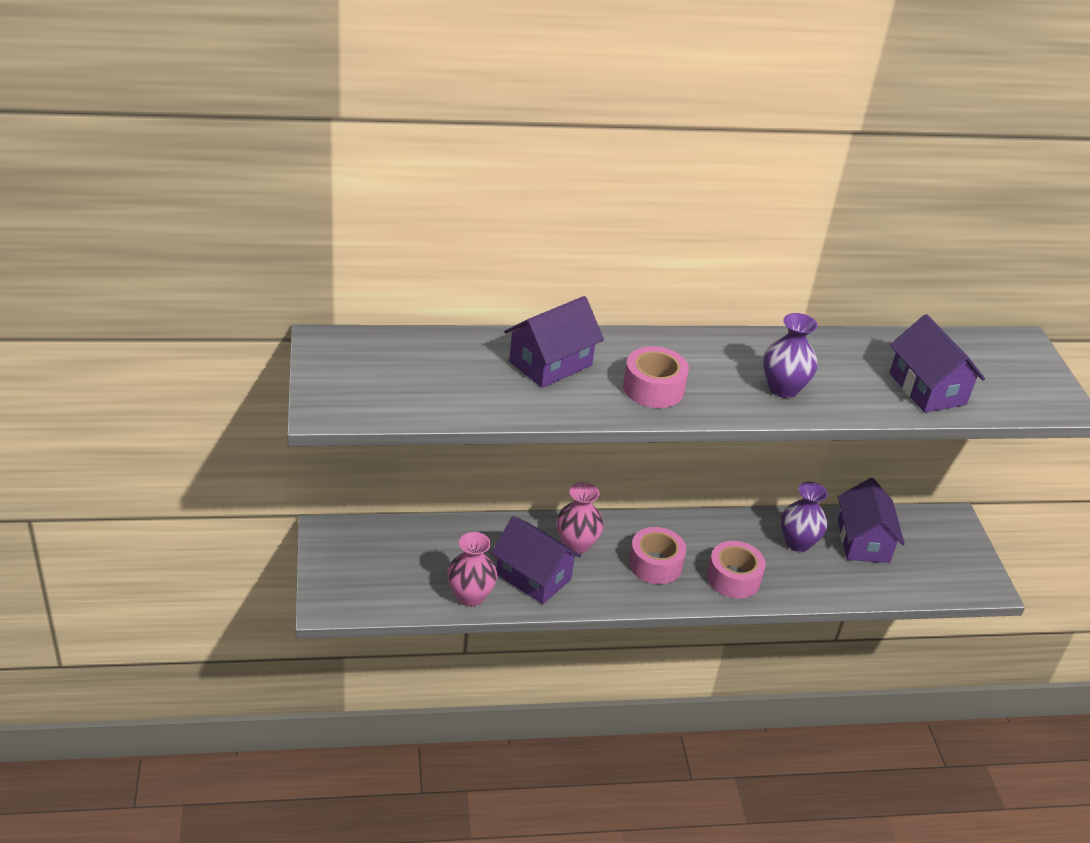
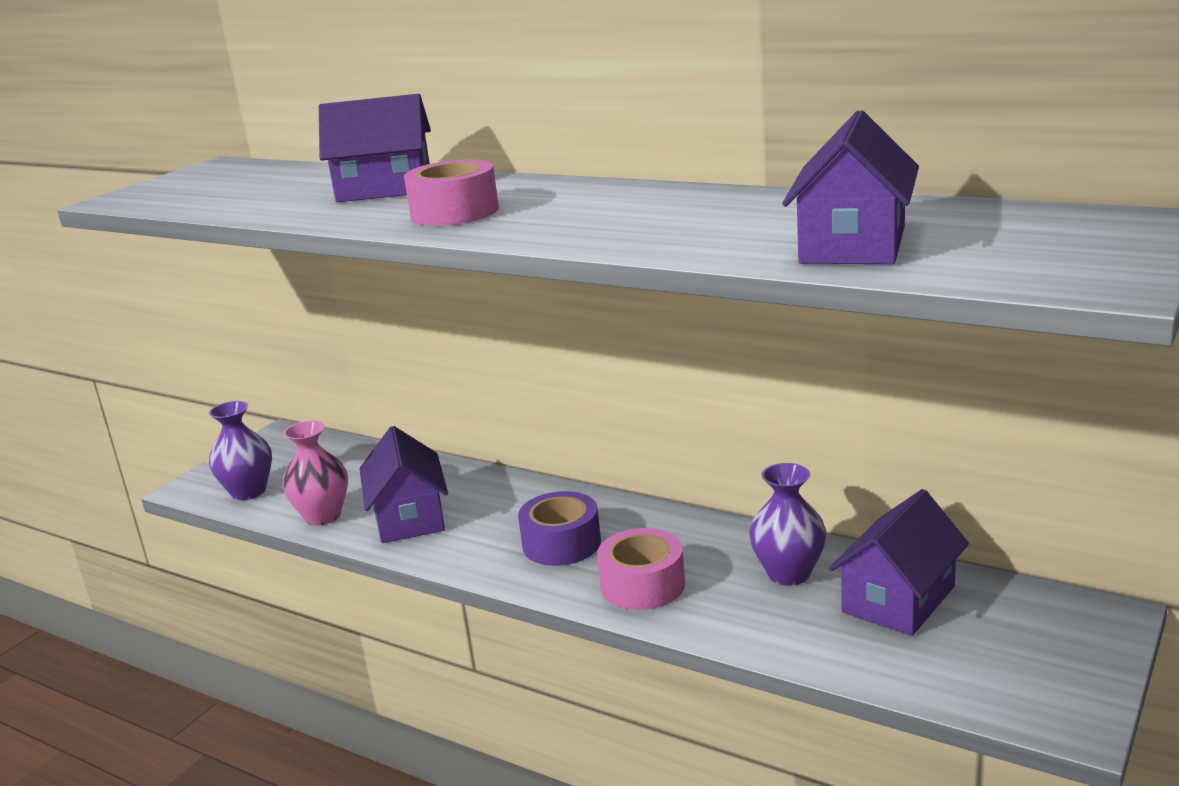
camera: 45 degrees right, 15 degrees down
pink vase [556,482,604,554] -> none
pink tape [629,527,686,584] -> purple tape [518,491,601,566]
purple vase [763,313,818,398] -> purple vase moved to [209,401,272,500]

